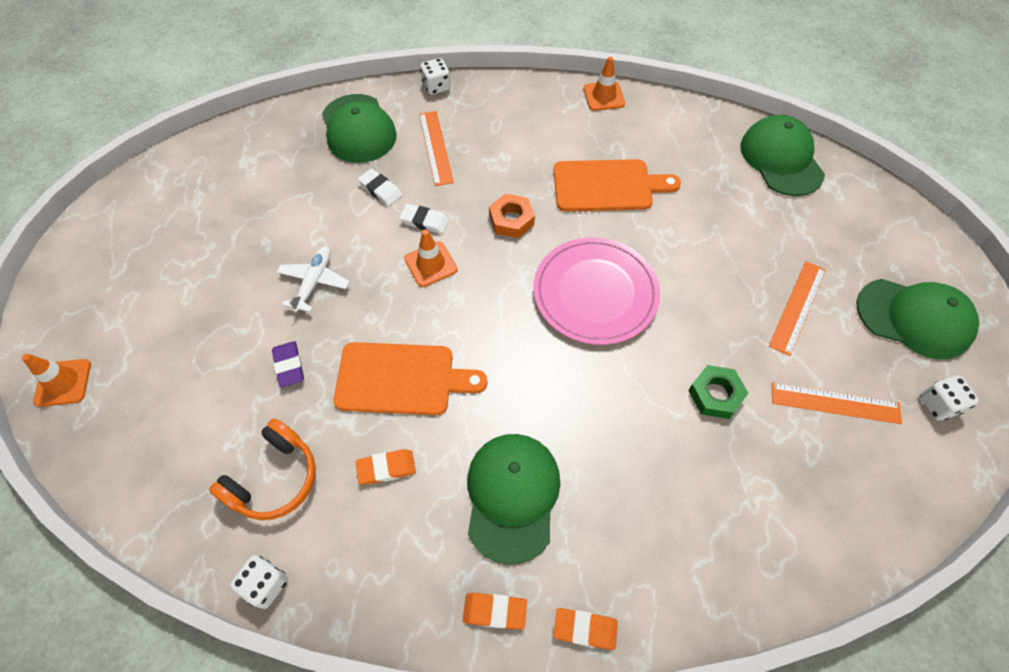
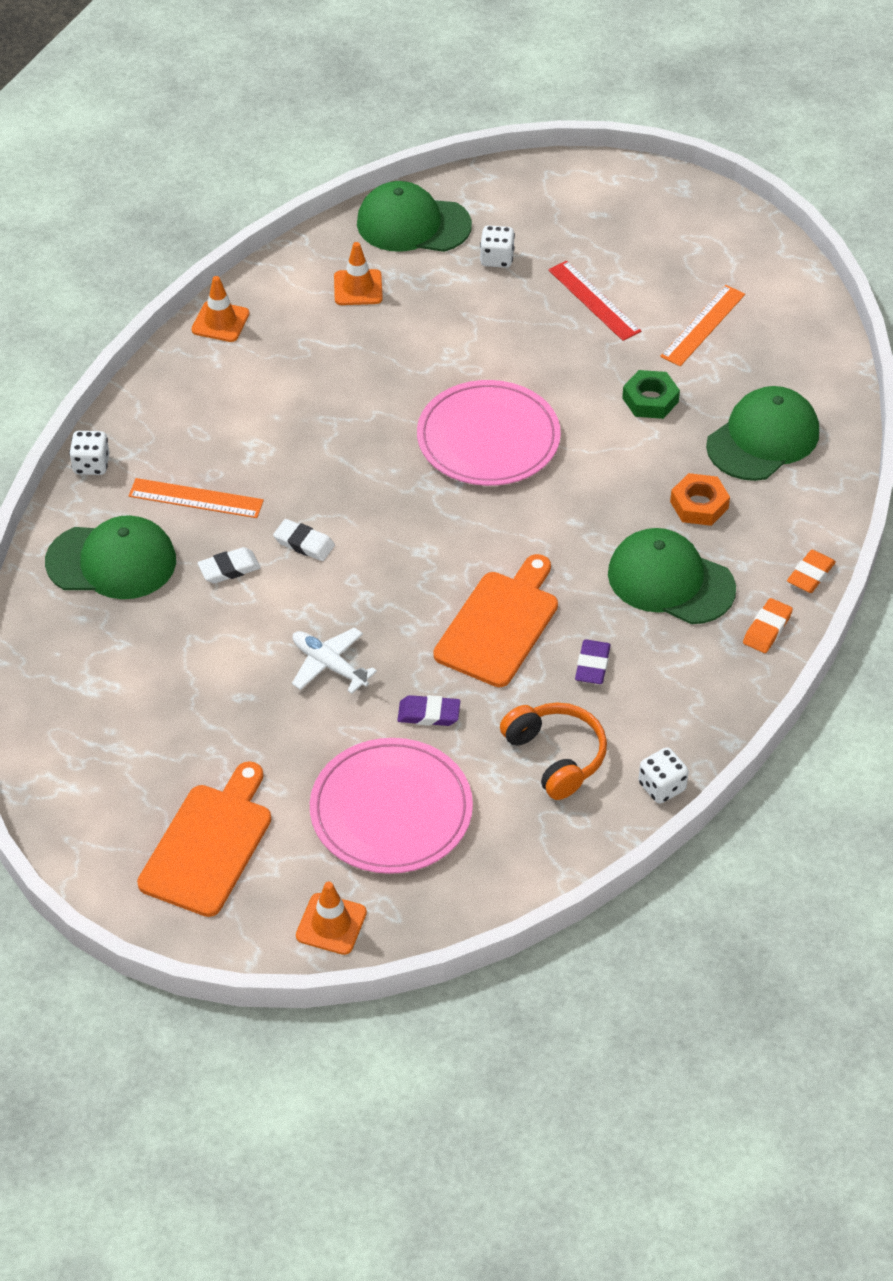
camera: 65 degrees left, 10 degrees down
orange eraser [356,449,416,485] -> purple eraser [575,639,611,684]
white eraser [400,204,449,234] -> white eraser turned 75 degrees clockwise [273,519,335,561]
orange traffic cone [404,229,457,287] -> orange traffic cone moved to [334,242,383,305]
orange nut [489,194,535,238] -> orange nut moved to [670,473,730,526]
orange cutting board [554,159,681,212] -> orange cutting board moved to [137,761,271,917]
orange ruler [769,261,826,356] -> red ruler [548,261,641,341]
green cap [856,279,979,359] -> green cap moved to [706,386,819,481]
white dice [920,375,979,421] -> white dice moved to [480,225,515,268]
none -> pink plate [310,738,473,874]

